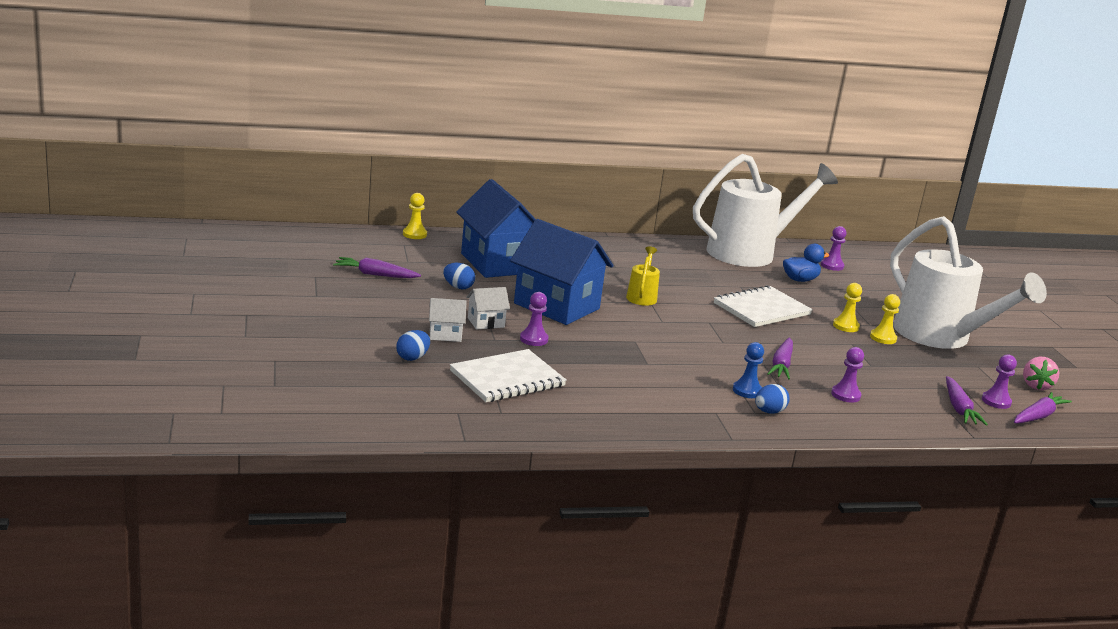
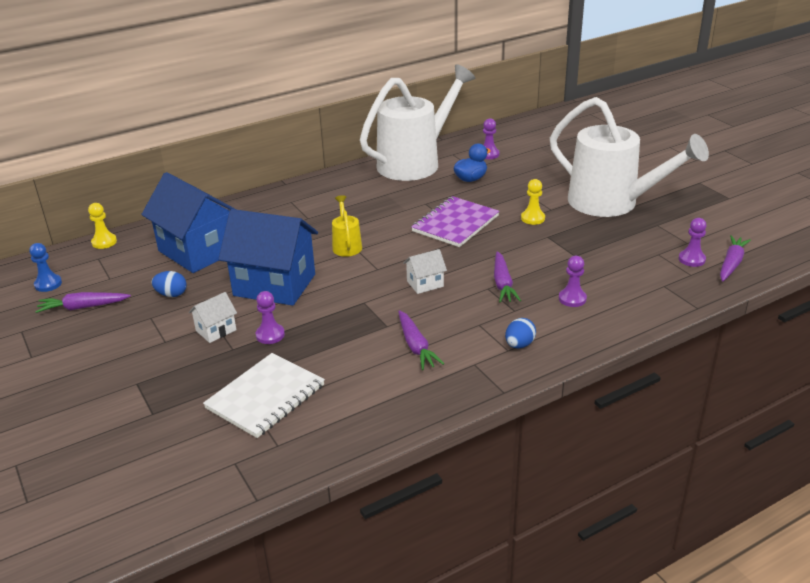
camera: 15 degrees left, 10 degrees up
blue egg [396,330,430,361] -> none
white house [429,298,467,342] -> white house moved to [403,249,447,294]
white notebook [714,285,813,327] -> purple notebook [411,196,499,247]
blue pawn [733,342,764,398] -> blue pawn moved to [29,243,62,292]
yellow pawn [870,294,900,344] -> none
purple carrot [946,376,988,426] -> purple carrot moved to [398,310,445,370]
pink strawberry [1023,356,1059,390] -> none

